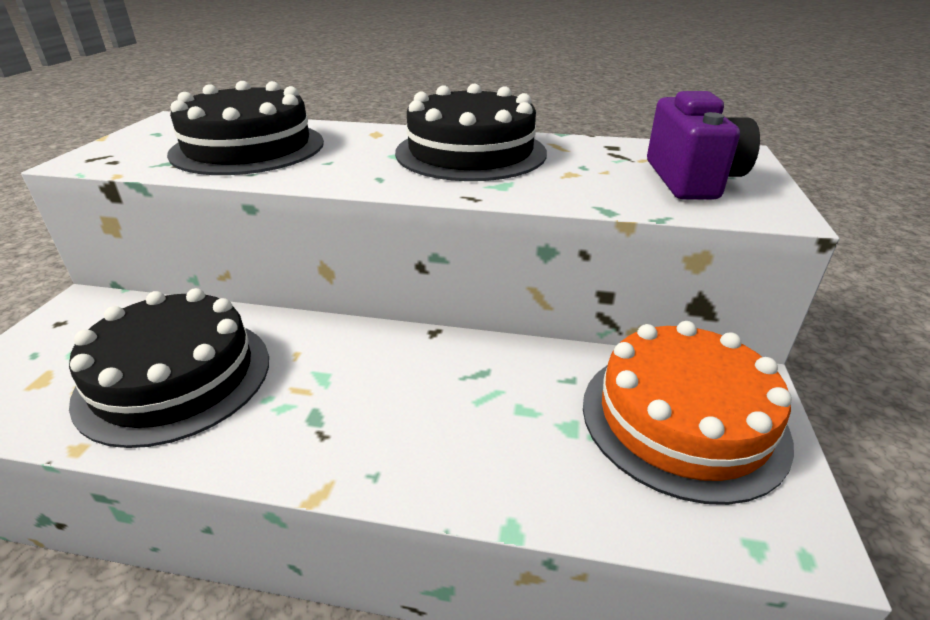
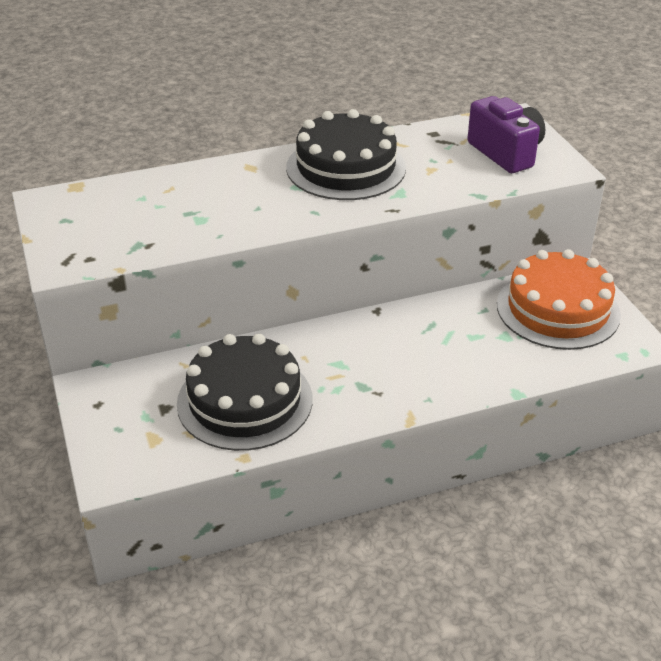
camera: 30 degrees left, 5 degrees up
black cake [167,81,324,175] -> none

